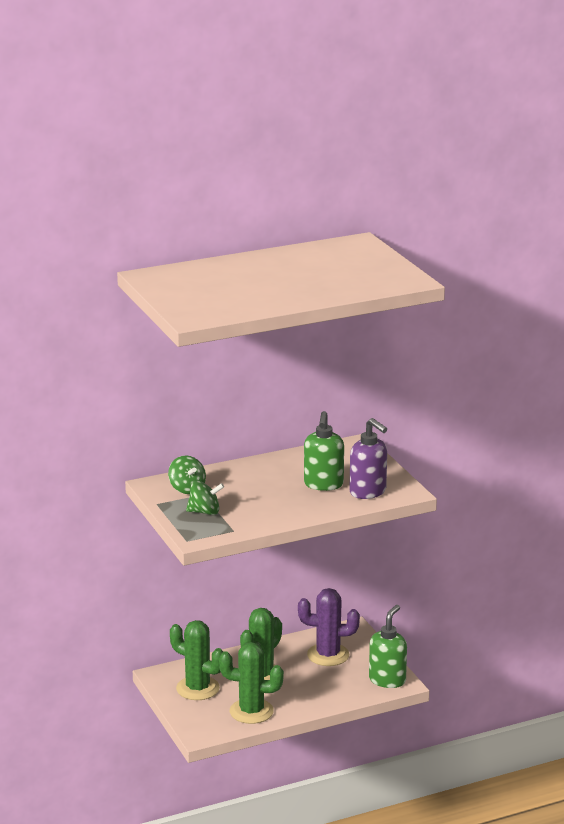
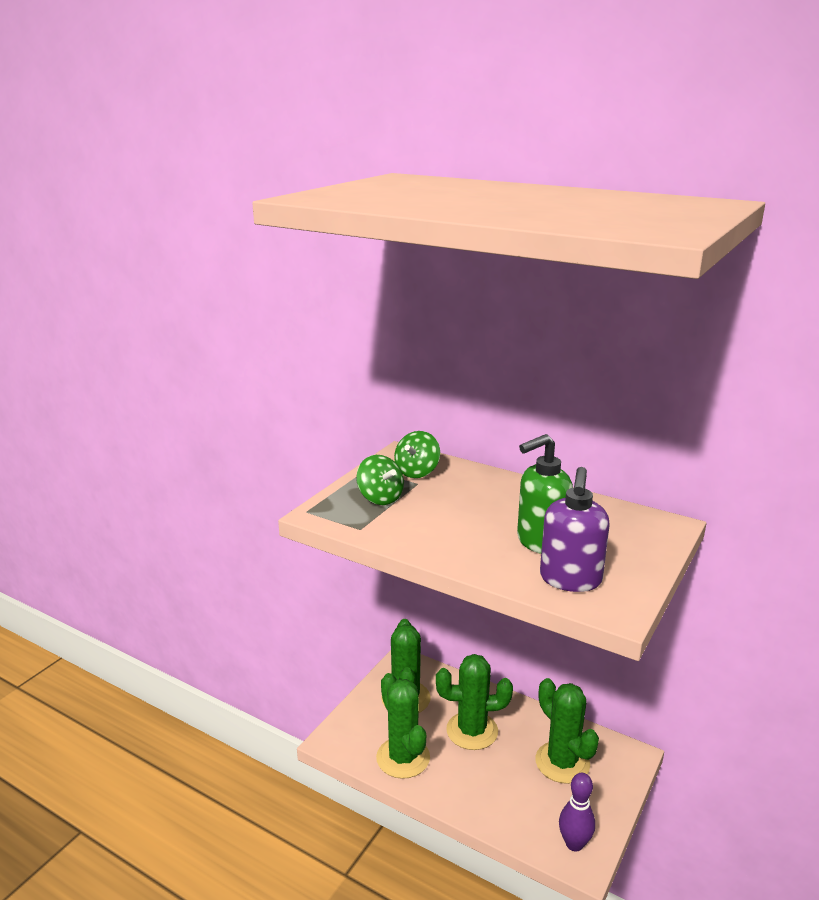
camera: 55 degrees right, 0 degrees up
purple cactus [298,588,360,666] -> green cactus [535,678,599,784]
green soap dispenser [369,605,407,688] -> purple bowling pin [559,773,595,851]

